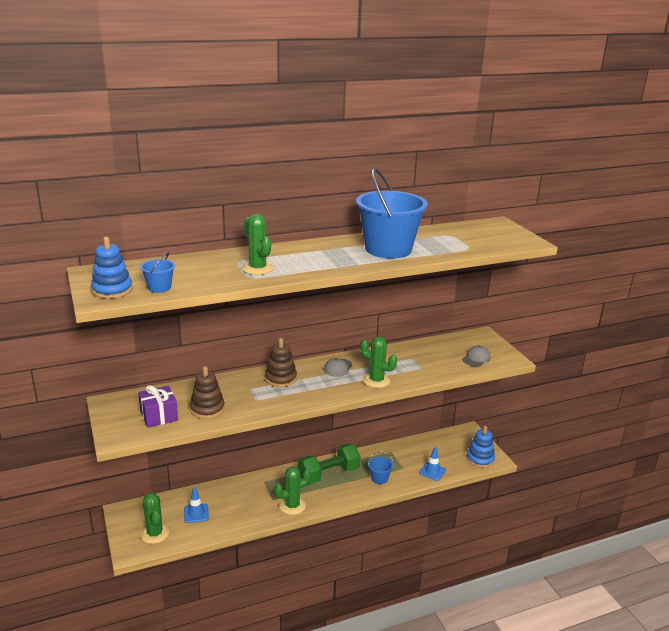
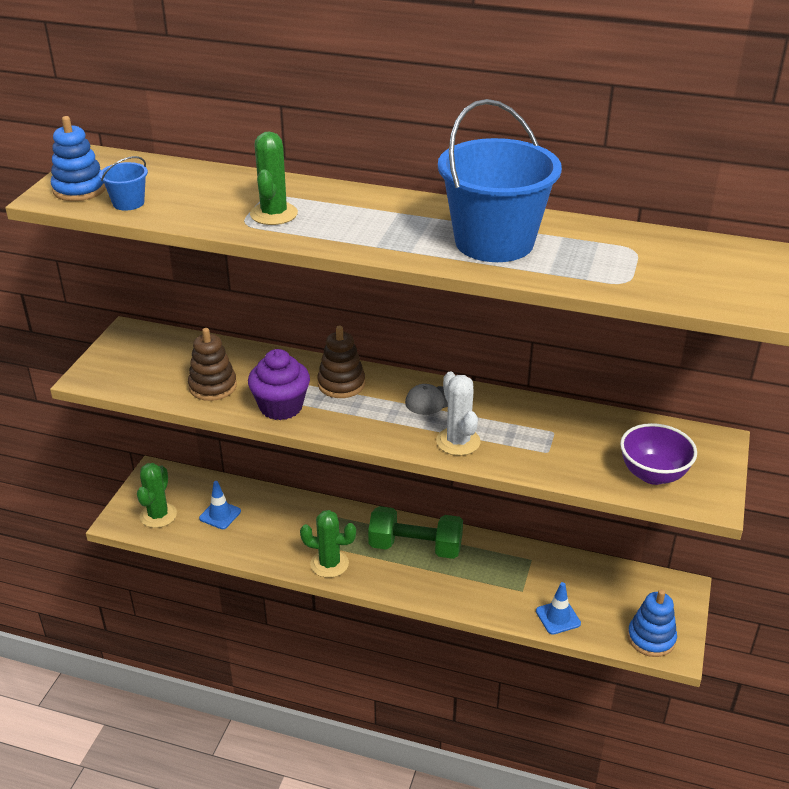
camera: 40 degrees right, 10 degrees up
purple gift [138,385,178,428] -> none
green cactus [360,336,397,388] -> white cactus [436,372,480,456]
blue bucket [368,451,394,484] -> none
grey cap [462,345,490,366] -> purple bowl [620,423,697,485]
none -> purple cupcake [248,349,310,420]

